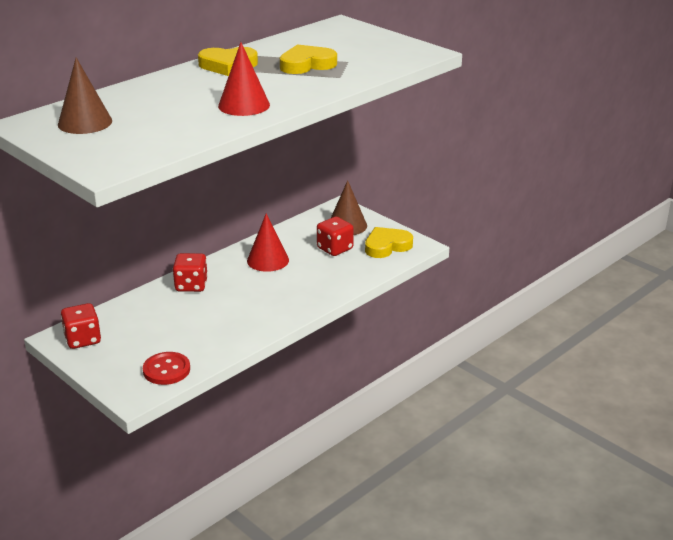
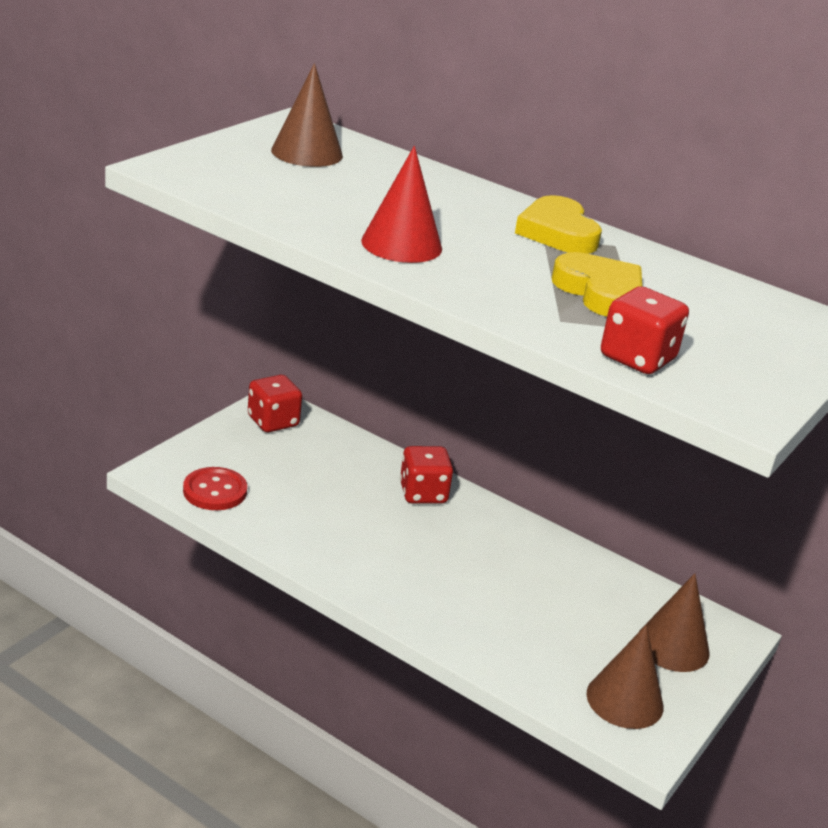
camera: 75 degrees right, 0 degrees up
red cone [247,213,289,272] -> none
red dice [317,217,354,256] -> red dice moved to [601,286,689,374]
yellow heart [365,227,413,258] -> brown cone [586,625,663,729]

